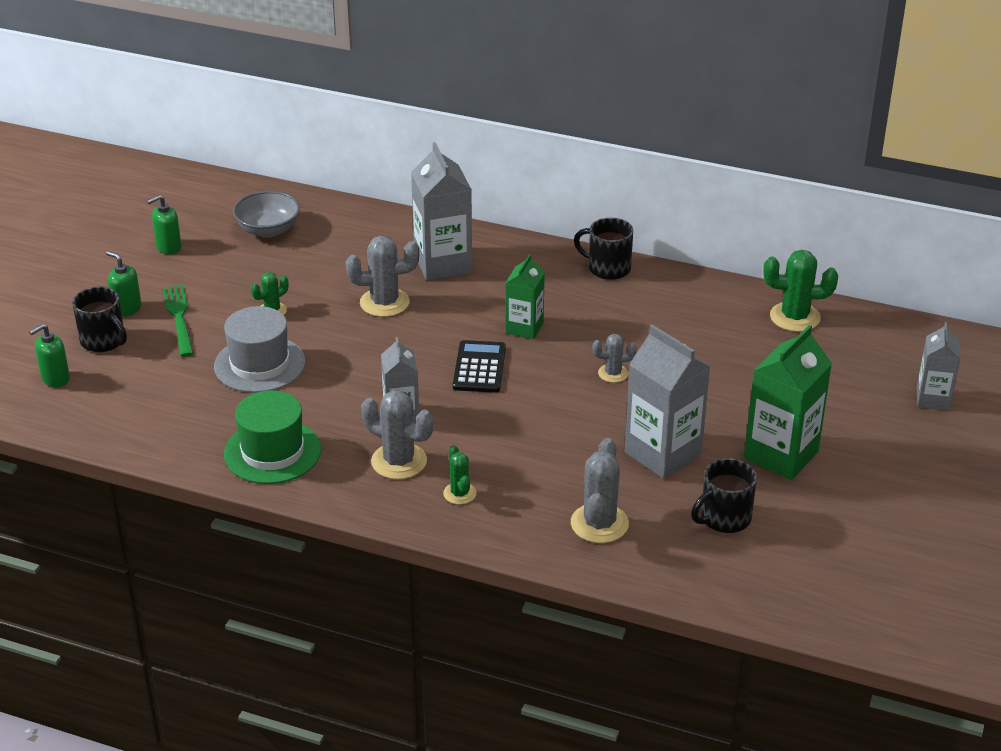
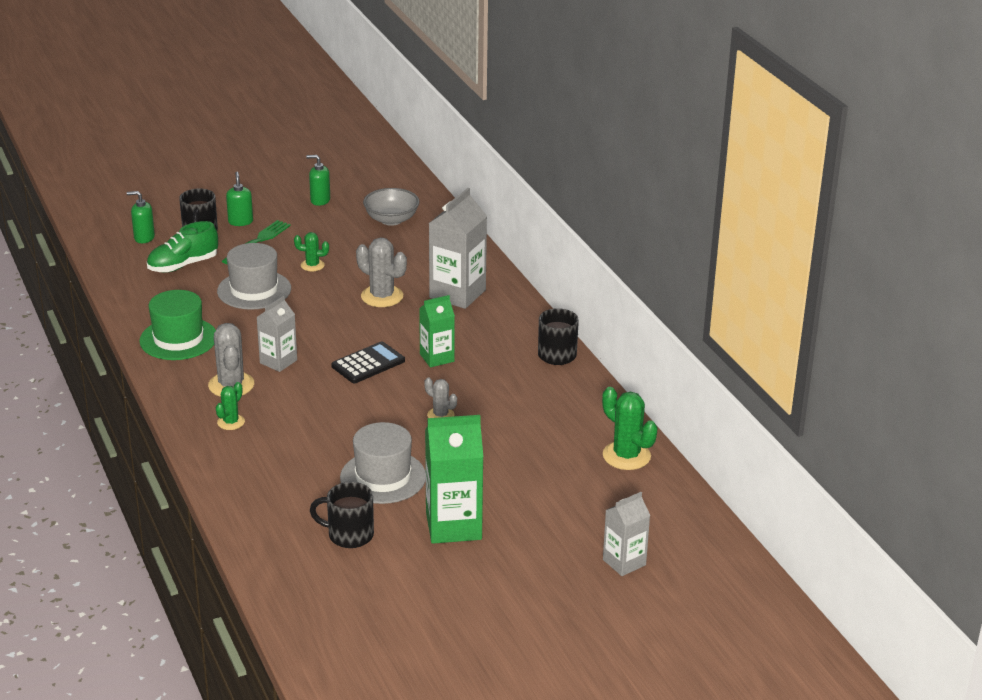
camera: 45 degrees right, 5 degrees down
grey cactus [571,438,629,543] -> none
grey carton [625,325,710,479] -> grey hat [340,422,426,504]
none -> green shoe [147,221,218,273]

